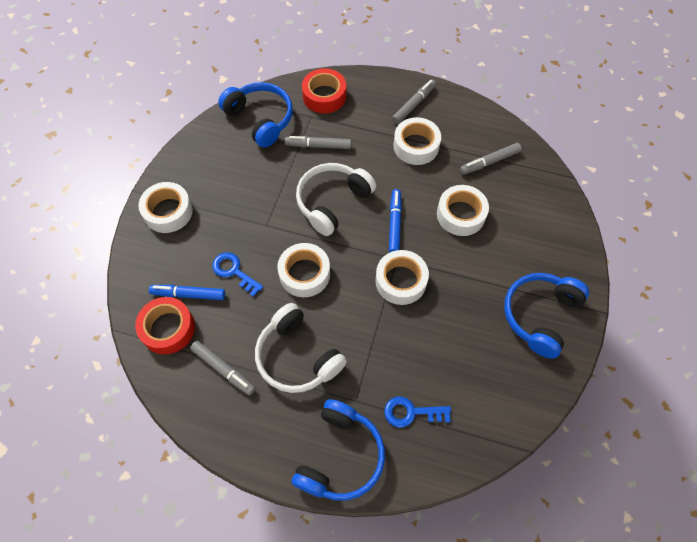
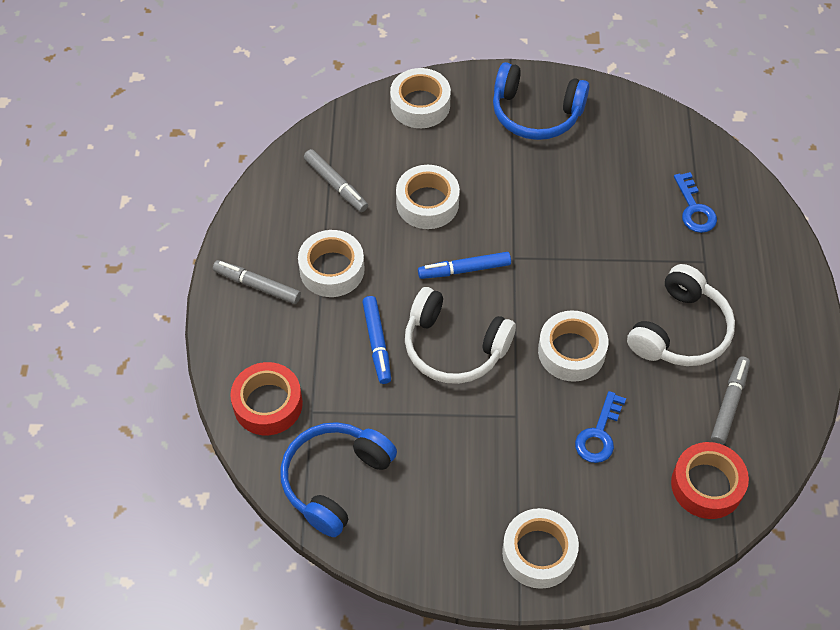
camera: 105 degrees left, 5 degrees down
blue marker [149,285,225,300] -> blue marker moved to [362,296,391,384]
grey marker [285,136,351,149] -> none
blue headphones [291,399,385,501] -> none
white tape [375,250,429,305] -> white tape moved to [390,68,451,128]

